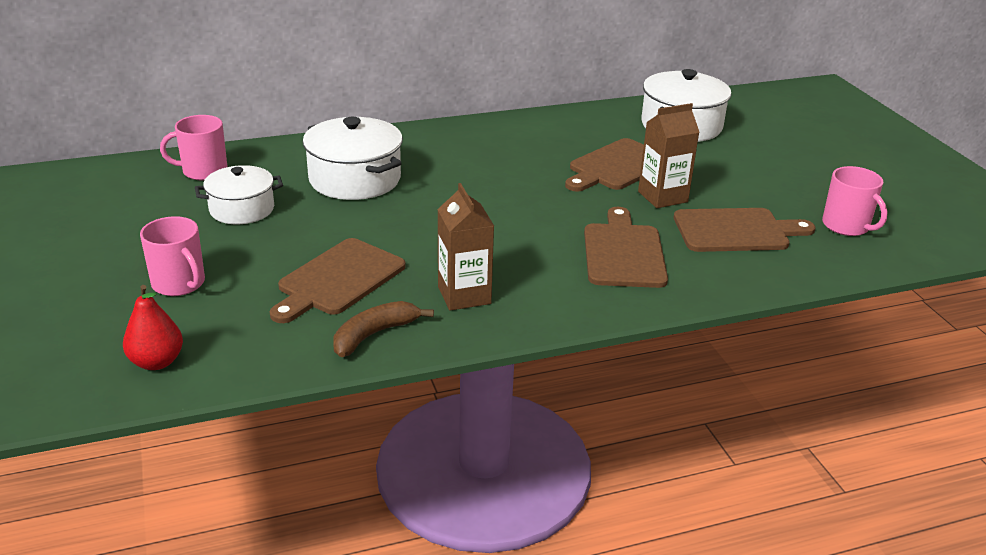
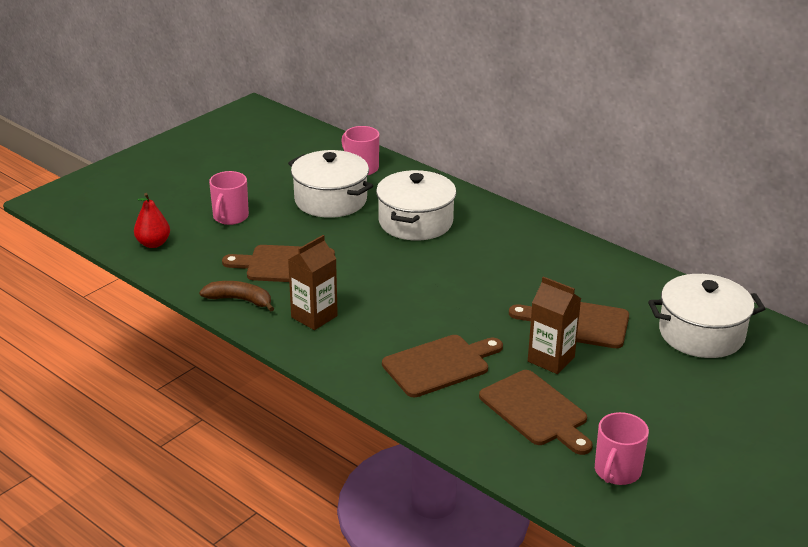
camera: 60 degrees right, 0 degrees up
white pot [195,165,283,224] -> white pot [288,150,373,218], size x1.52

